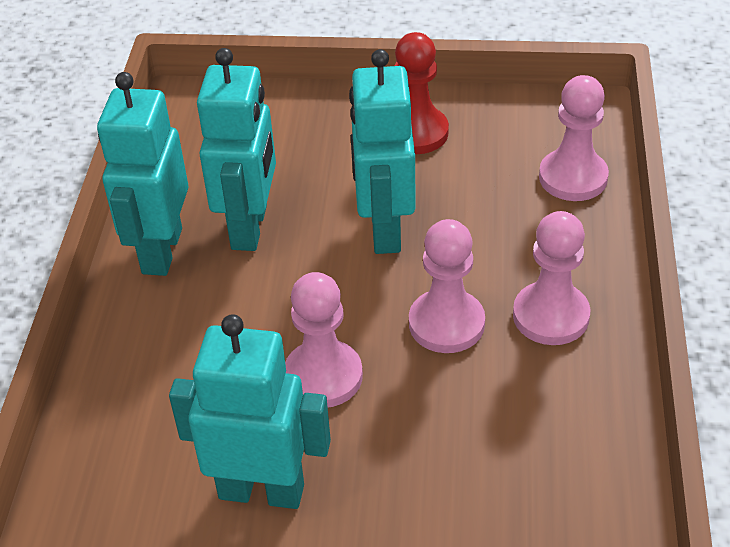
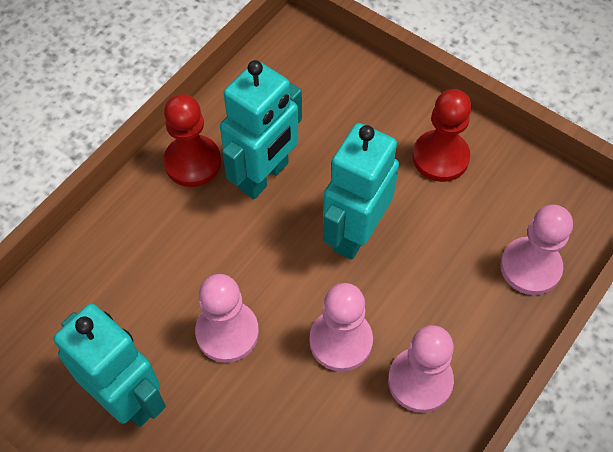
camera: 30 degrees right, 15 degrees up
turquoise robot [97,72,188,276] -> red pawn [164,94,221,187]

